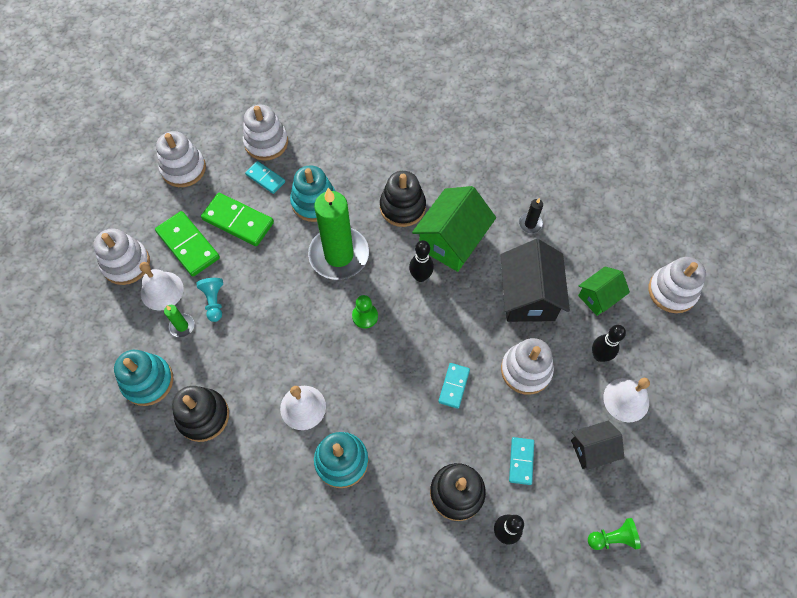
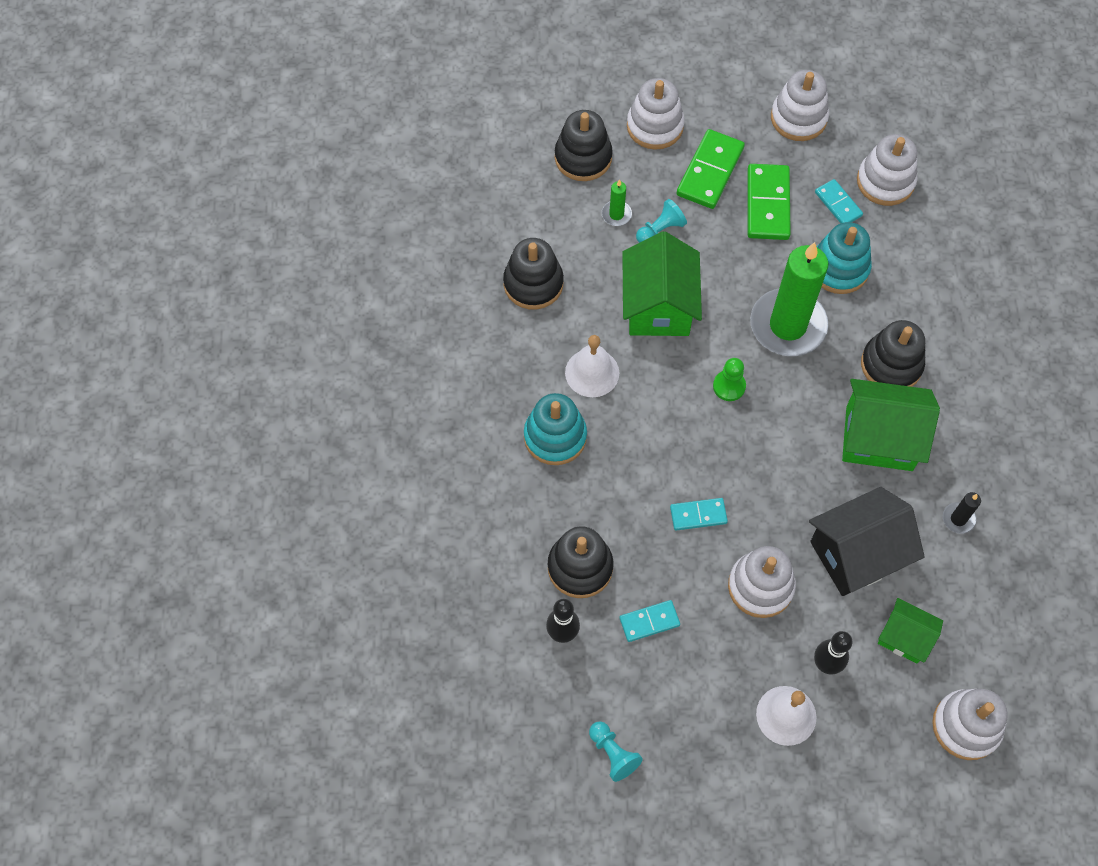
camera: 65 degrees right, 0 degrees up
turquoise stacking toy [114,350,173,406] -> none
white bell [139,262,184,311] -> none
turquoise domino [245,161,285,194] -> turquoise domino turned 45 degrees counterclockwise [815,179,863,223]
black bowling pin [409,240,434,282] -> none
black house [571,421,624,470] -> none
green pawn [588,518,641,550] -> turquoise pawn [589,721,643,782]
none -> black stacking toy [555,110,613,181]
none -> green house [622,231,702,336]

